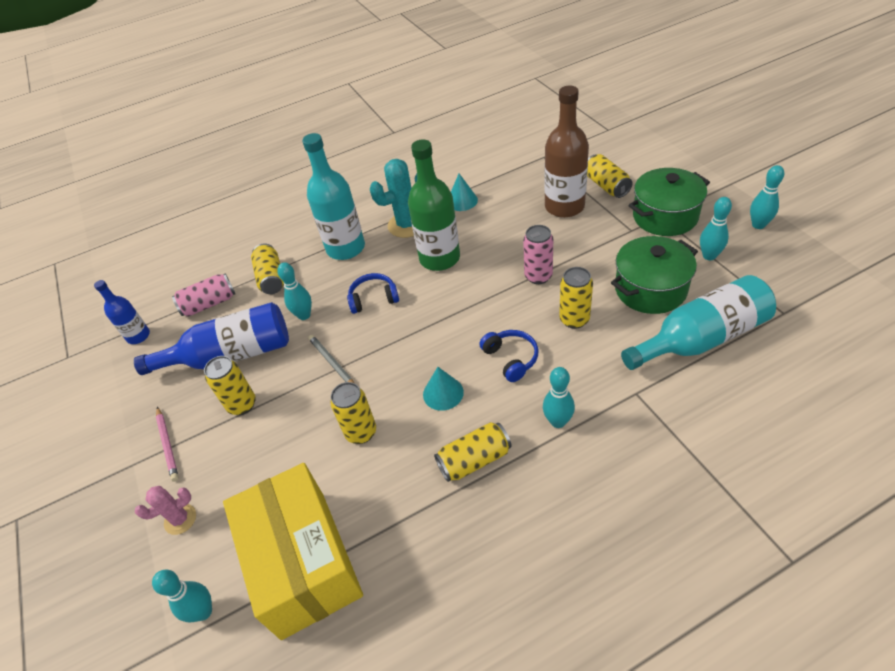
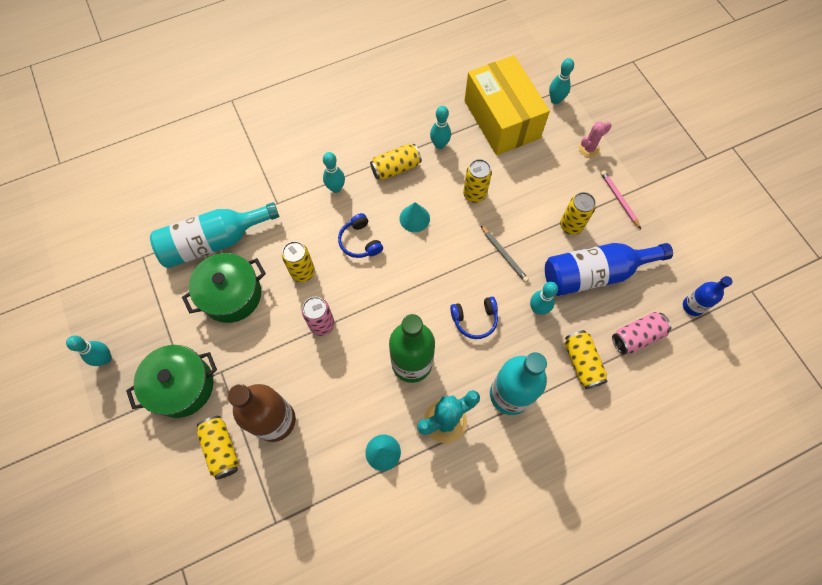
camera: 175 degrees right, 20 degrees up
turquoise bowling pin [700,197,732,260] -> turquoise bowling pin moved to [430,106,451,149]

